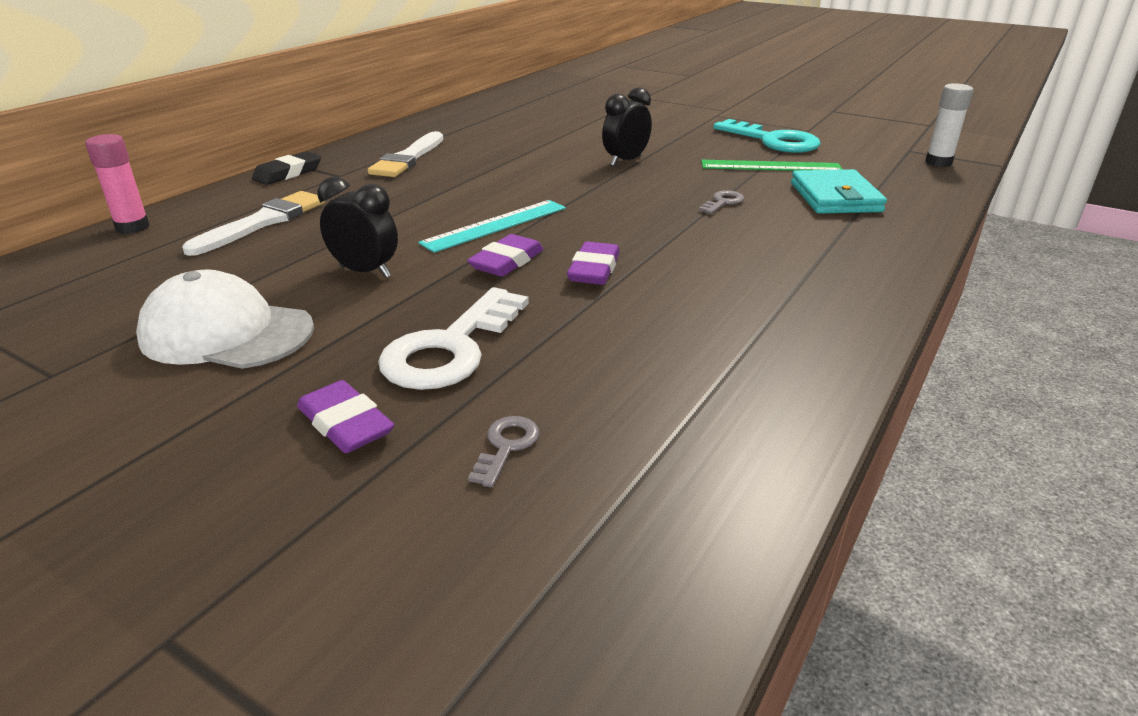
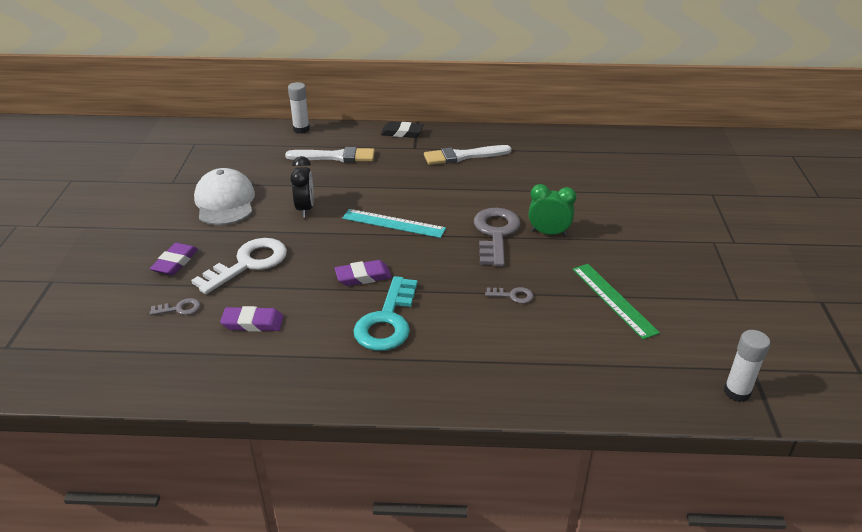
camera: 60 degrees right, 5 degrees up
pink glue stick [85,134,150,234] -> white glue stick [288,82,310,134]
white key [378,287,529,390] -> white key turned 135 degrees clockwise [191,238,287,294]
purple eraser [467,234,544,277] -> purple eraser moved to [220,306,284,332]
black clock [602,87,652,166] -> green clock [528,184,576,236]
turquoise key [713,119,821,153] -> turquoise key moved to [353,276,418,351]
turquoise wallet [791,169,887,214] -> none
none -> grey key [474,208,521,267]

